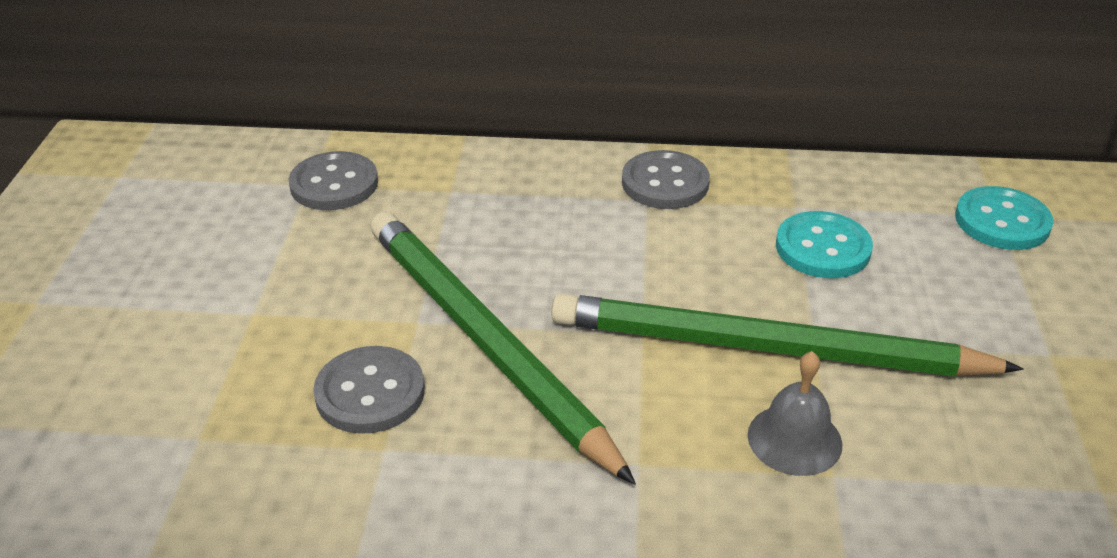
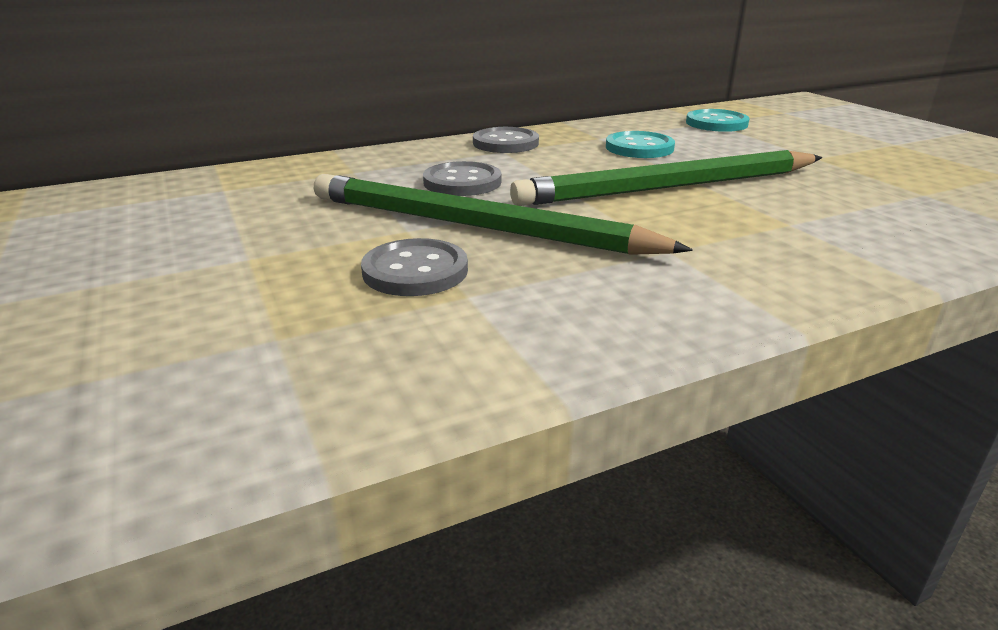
camera: 30 degrees left, 10 degrees down
grey button [289,151,378,210] -> grey button moved to [423,161,501,196]
grey bell [748,351,842,476] -> none

